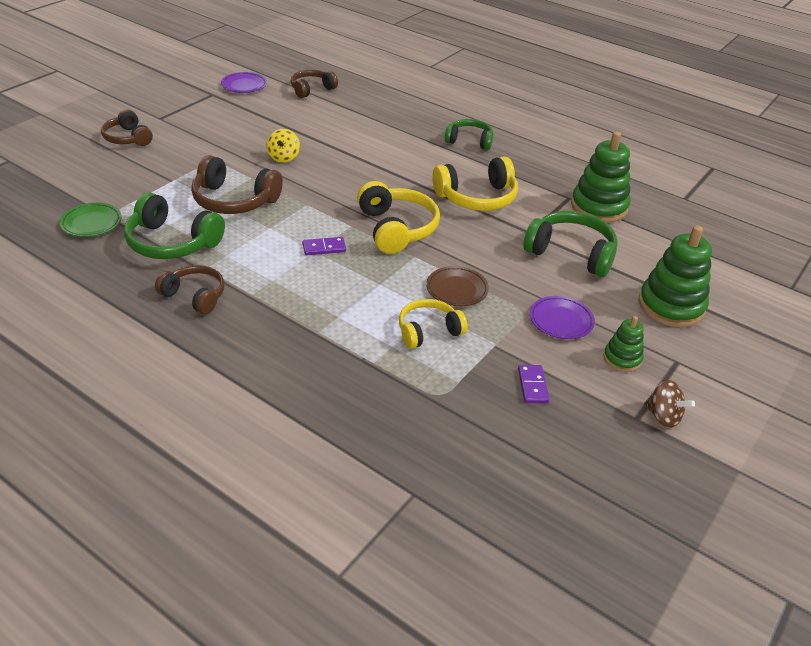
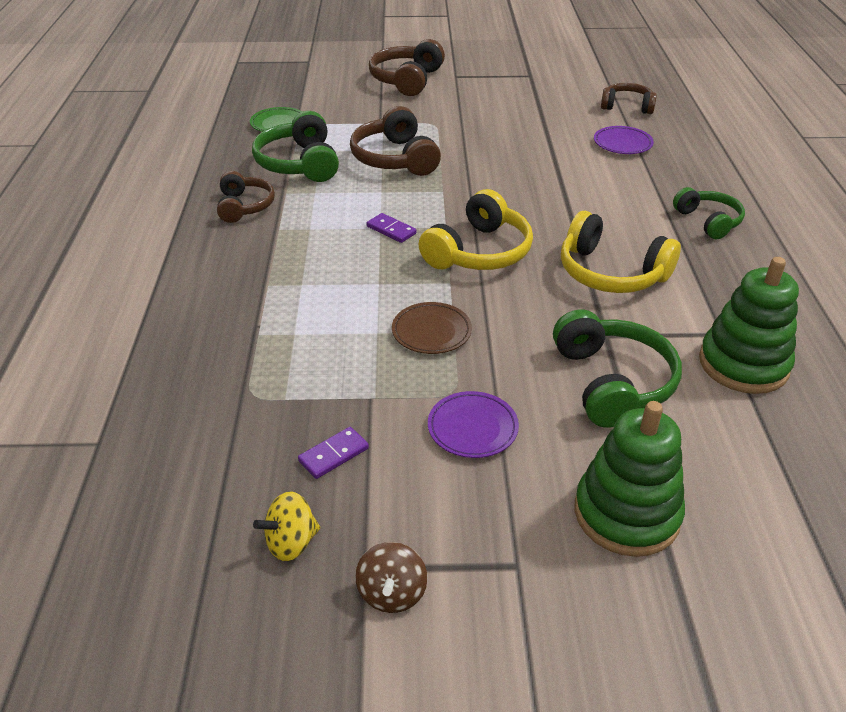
camera: 55 degrees right, 0 degrees up
brown headphones [101,109,153,146] -> brown headphones [369,39,445,96], size x1.55
purple plate [221,72,267,93] -> purple plate moved to [594,126,654,154]
yellow spinning top [267,129,300,163] -> yellow spinning top moved to [253,491,320,561]
yellow headphones [399,299,468,349] -> none
green stacking toy [603,316,644,372] -> none

